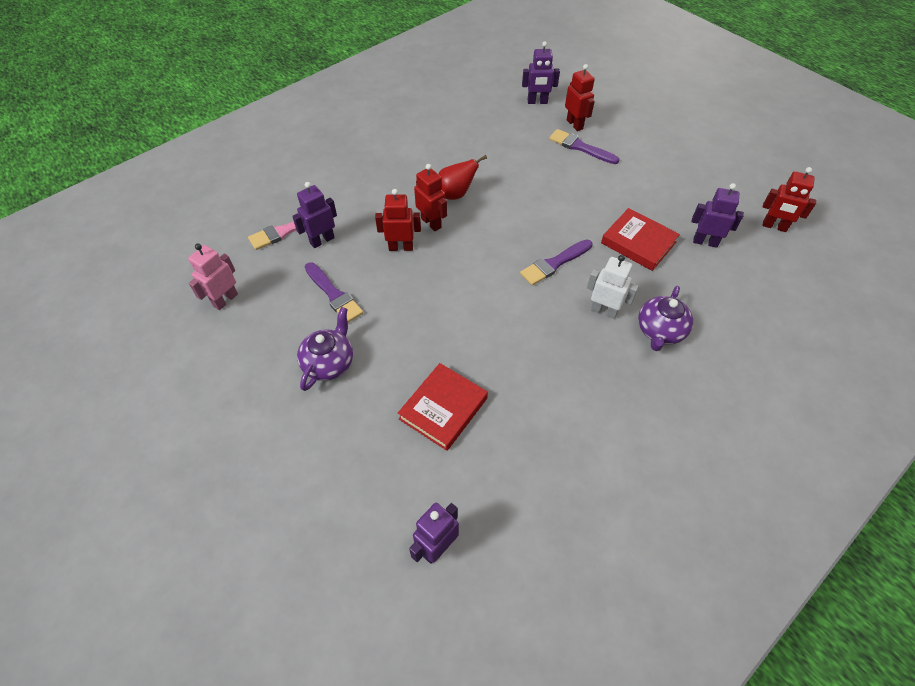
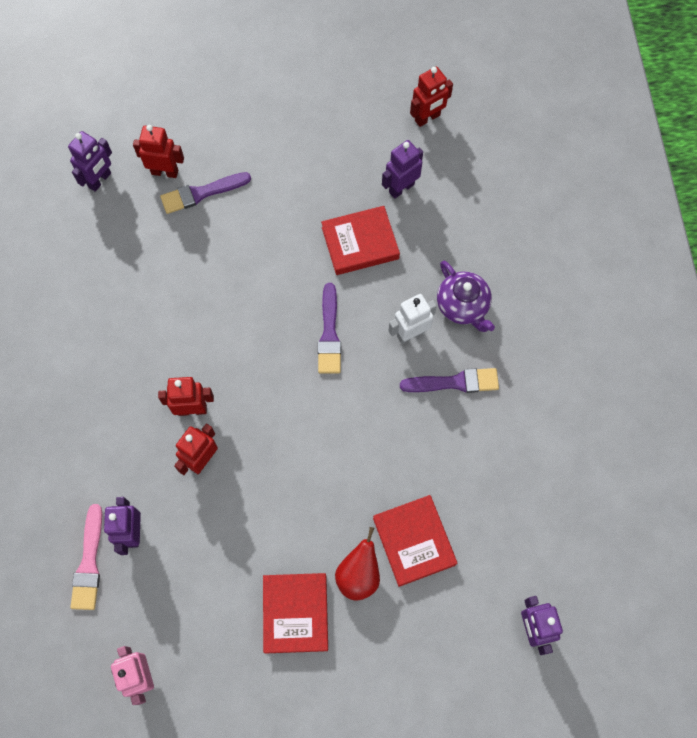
camera: 55 degrees left, 15 degrees up
purple teapot [297,307,353,391] -> red book [263,573,328,654]
purple brush [305,262,363,323] -> purple brush moved to [400,368,499,393]
red pear [439,155,487,200] -> red pear moved to [335,527,380,601]

